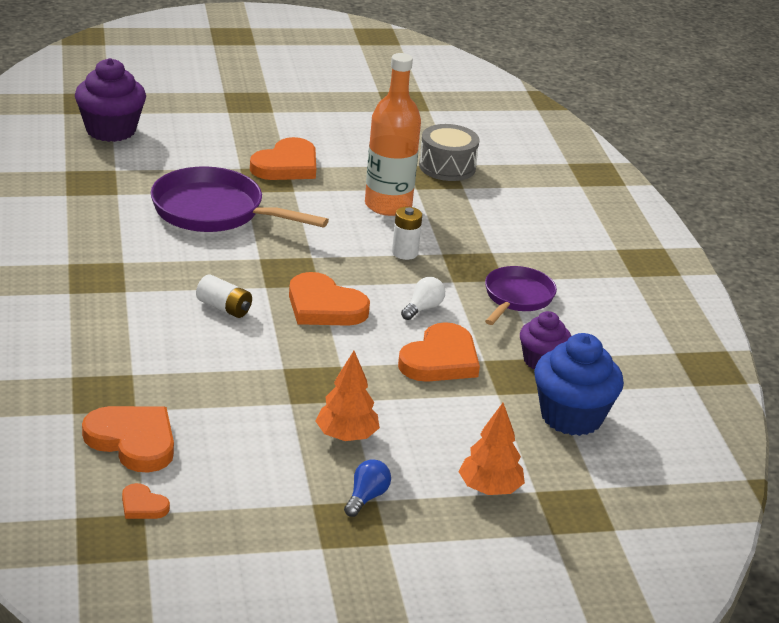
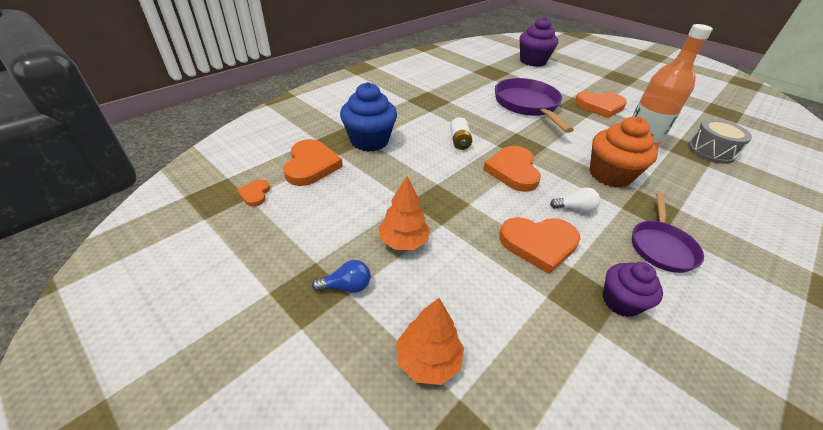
camera: 55 degrees right, 10 degrees up
white battery [392,207,422,260] -> orange cupcake [590,117,658,188]
purple pan [485,266,557,325] -> purple pan turned 120 degrees clockwise [632,193,704,273]
blue cupcake [534,333,624,436] -> blue cupcake moved to [340,82,397,152]

